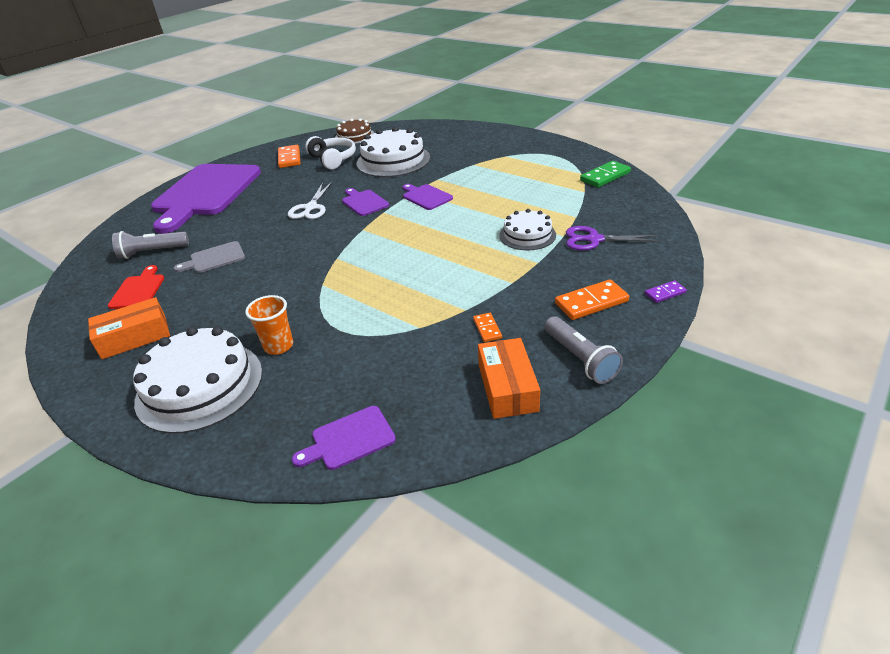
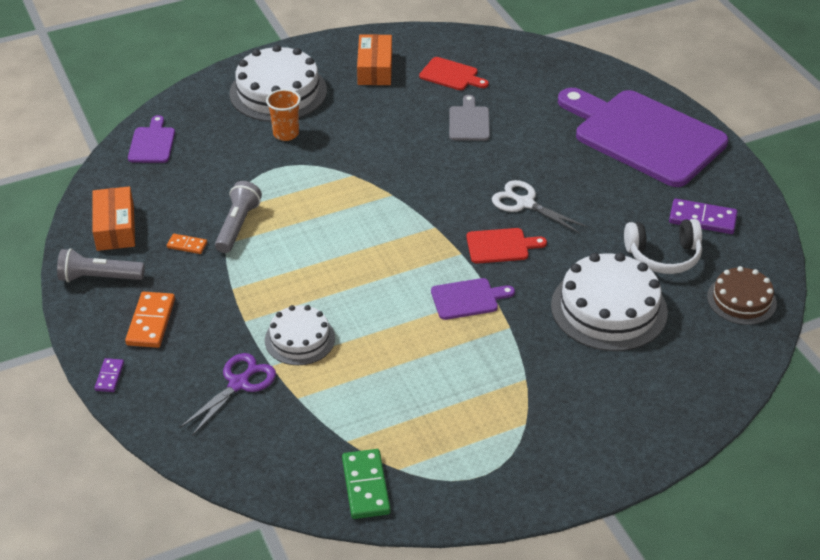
camera: 115 degrees right, 5 degrees up
grey flashlight [112,231,189,259] -> grey flashlight moved to [215,181,262,253]
orange domino [278,145,301,168] -> purple domino [669,199,738,234]
purple cutting board [342,188,389,216] -> red cutting board [466,228,547,264]
orange box [478,338,540,419] -> orange box turned 60 degrees clockwise [92,186,135,251]

